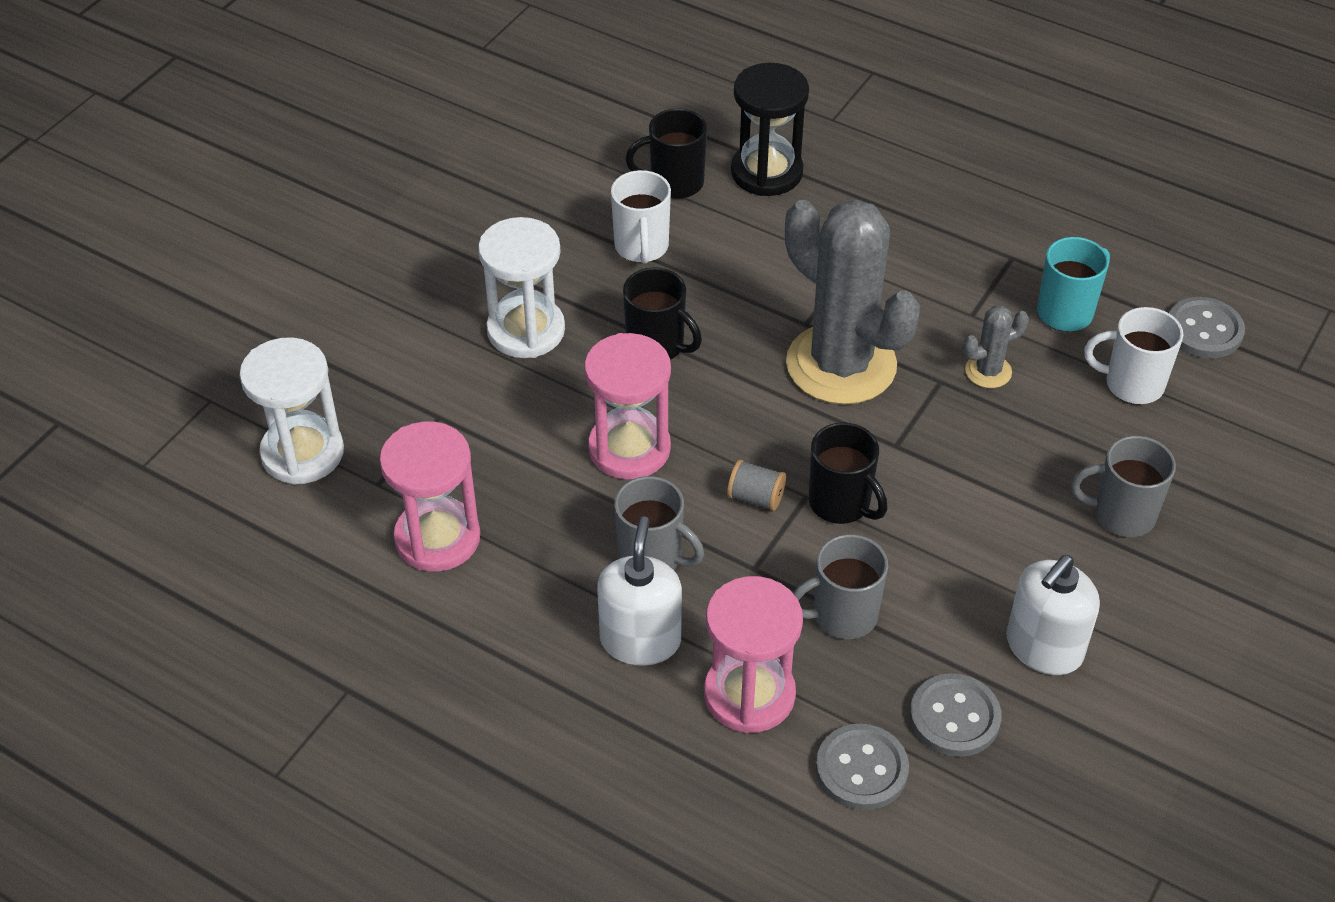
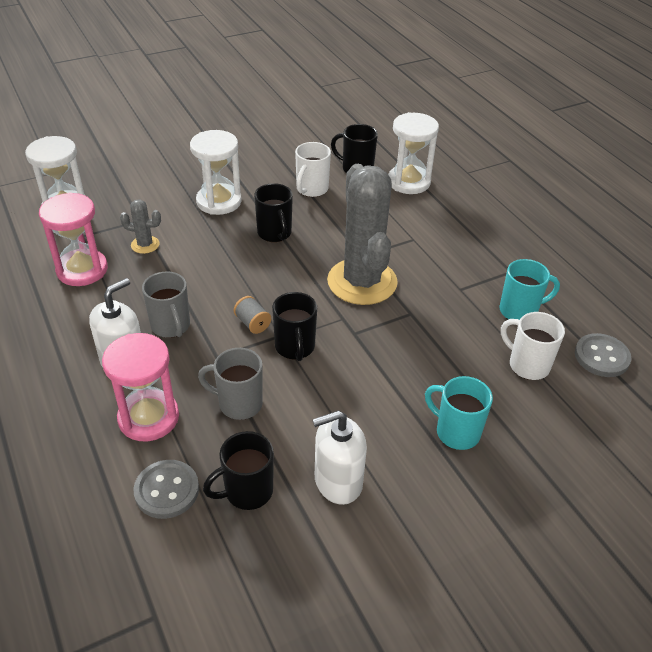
camera: 30 degrees right, 5 degrees down
pink hourglass [584,333,671,480] -> none
black hourglass [731,63,809,196] -> white hourglass [388,112,439,194]
grey button [910,673,1002,757] -> black mug [203,431,274,510]
grey cactus [963,306,1029,388] -> grey cactus moved to [120,199,161,254]
grey mug [1071,436,1176,537] -> turquoise mug [425,376,493,450]

